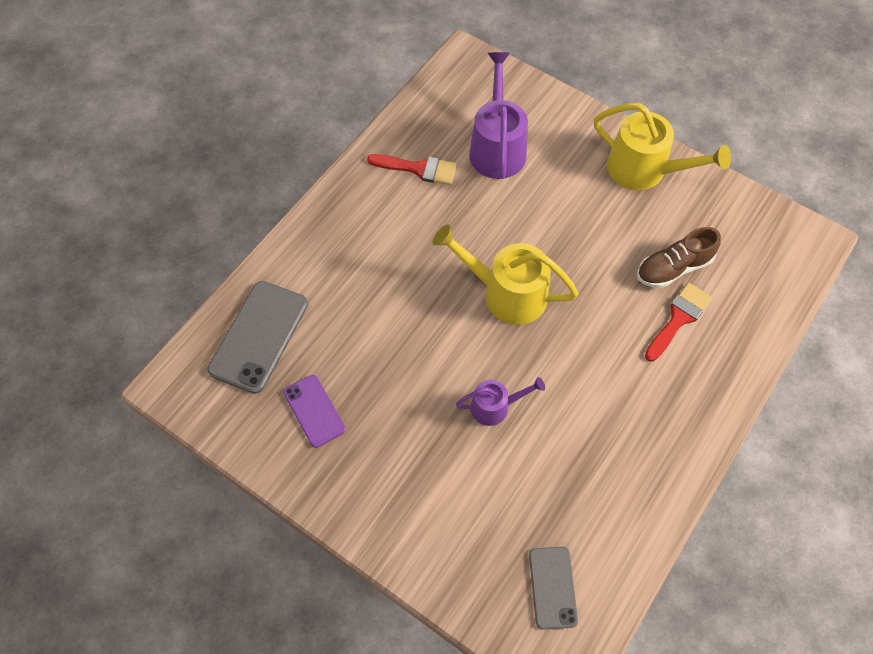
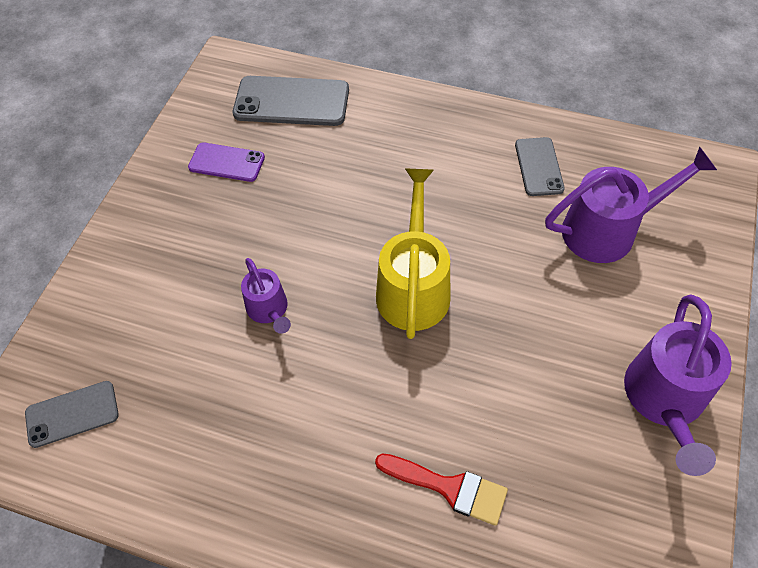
camera: 75 degrees right, 5 degrees down
purple phone [283,375,346,448] -> purple phone turned 60 degrees clockwise [188,143,265,182]
red brush [367,154,457,185] -> grey phone [515,137,565,196]
yellow watering can [594,103,731,190] -> purple watering can [624,295,732,476]
brown shoe [637,227,721,288] -> none

